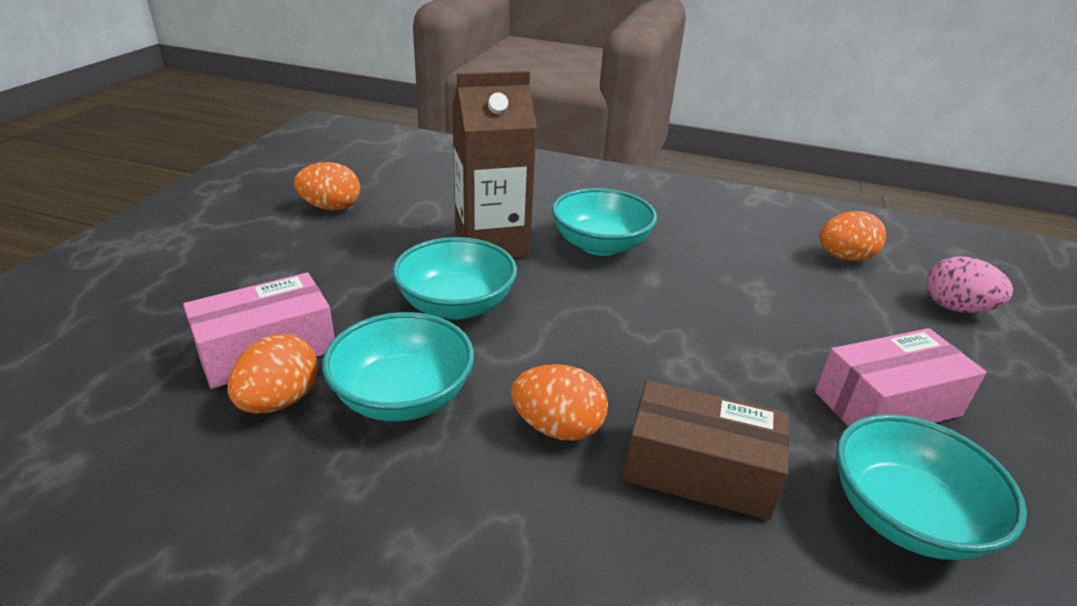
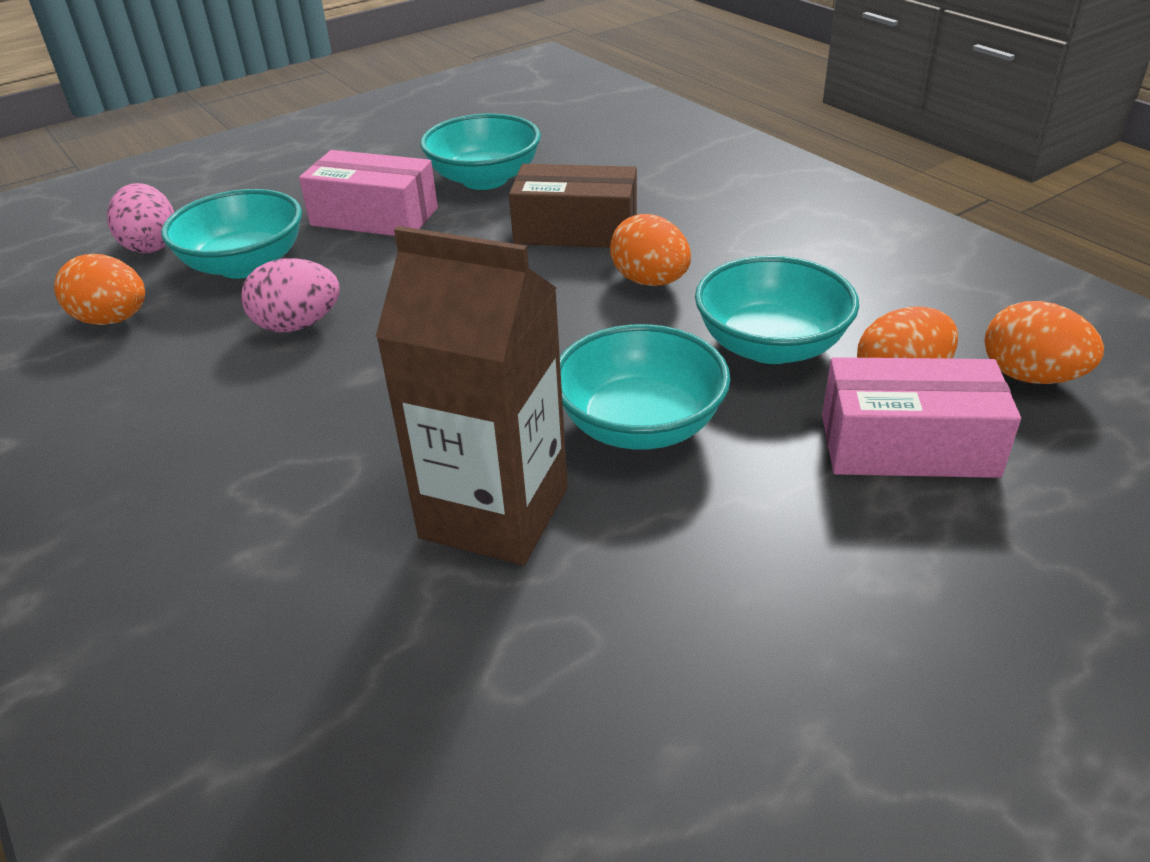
camera: 140 degrees left, 5 degrees up
orange egg [294,162,360,211] -> orange egg moved to [985,301,1104,384]
turquoise bowl [552,188,657,256] -> turquoise bowl moved to [161,189,302,279]
brown box [623,380,789,520] -> brown box turned 45 degrees counterclockwise [509,164,637,248]
none -> pink egg [241,258,340,332]

